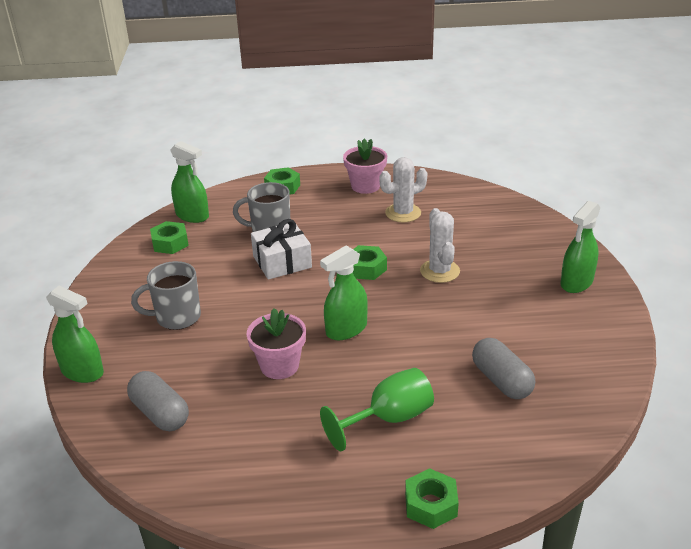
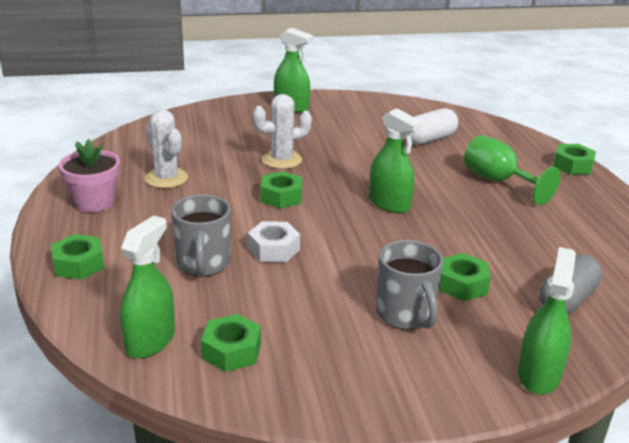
camera: 100 degrees left, 5 degrees down
pink flower pot [246,308,306,379] -> none
white gift [251,219,312,280] -> white nut [248,221,300,262]
grey capsule [472,338,535,399] -> white capsule [410,108,458,145]
none -> green nut [439,253,491,301]

